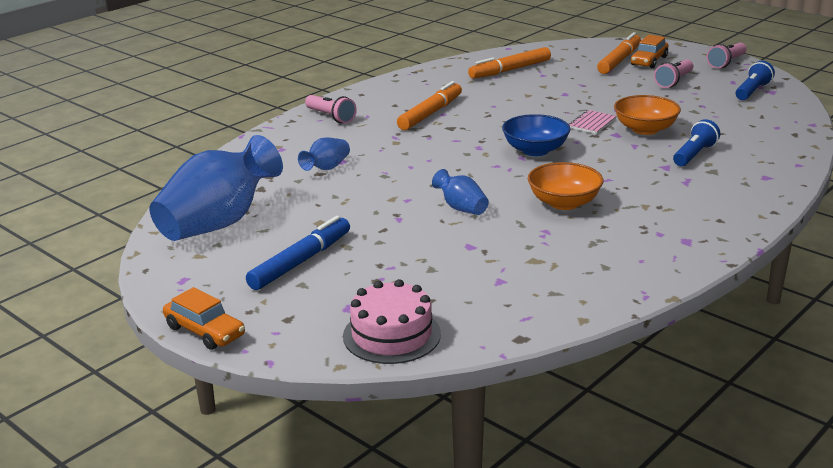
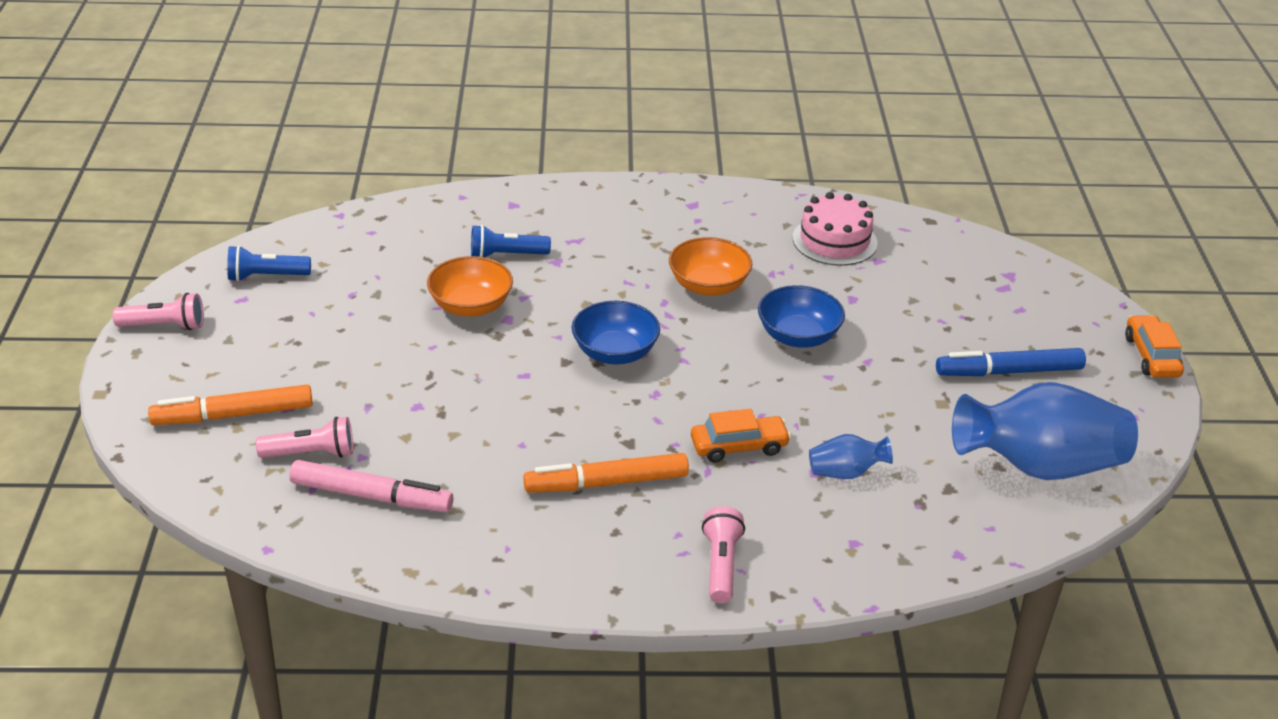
camera: 135 degrees left, 10 degrees up
pink cake [343,279,441,364] -> pink cake moved to [793,192,878,266]
blue vase [432,169,489,215] -> blue bowl [758,285,845,348]
orange marker [468,47,551,79] -> pink marker [289,460,453,512]
pink notebook [569,110,616,134] -> none
orange car [631,35,668,68] -> orange car moved to [691,409,791,463]
pink flashlight [654,60,693,88] -> pink flashlight moved to [256,417,353,458]

